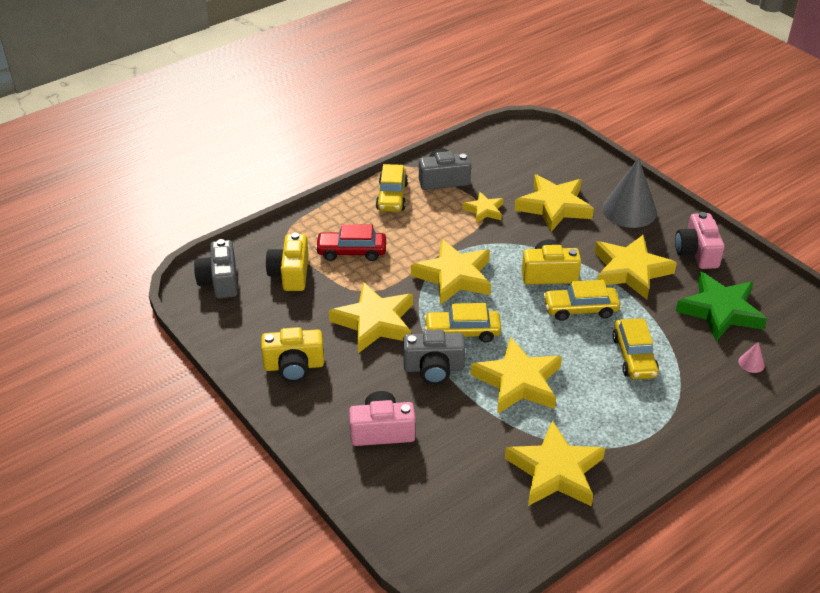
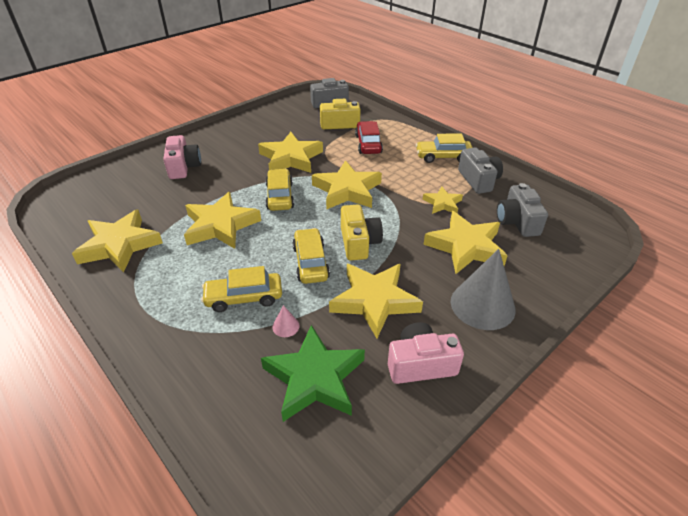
camera: 85 degrees right, 0 degrees up
yellow camera [261,327,324,382] -> none
grey camera [403,330,465,384] -> grey camera moved to [497,183,548,237]
pink cone [738,342,765,373] -> pink cone moved to [272,305,299,337]

